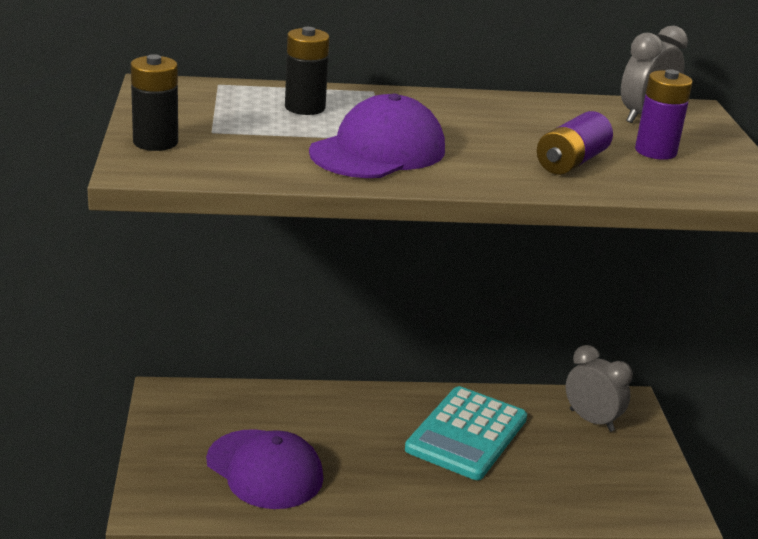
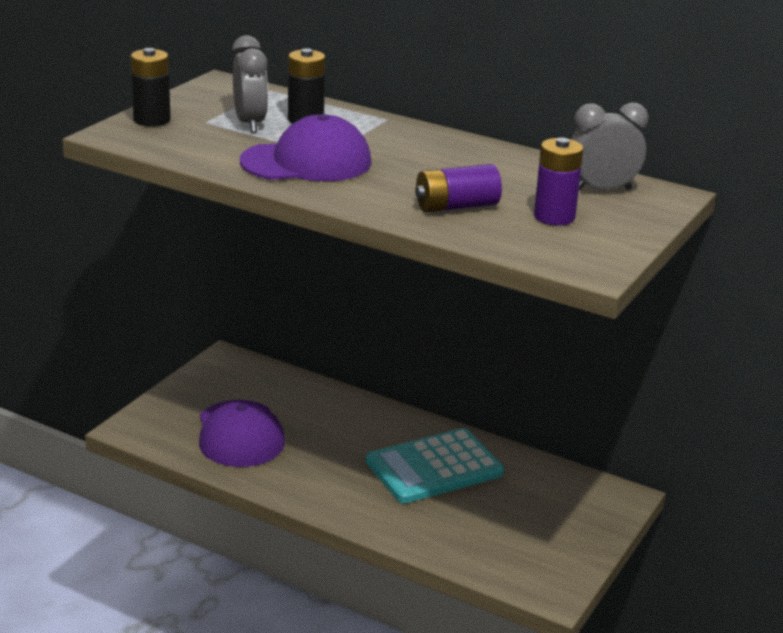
camera: 35 degrees right, 0 degrees up
grey clock [566,345,633,432] -> grey clock moved to [232,35,268,133]

